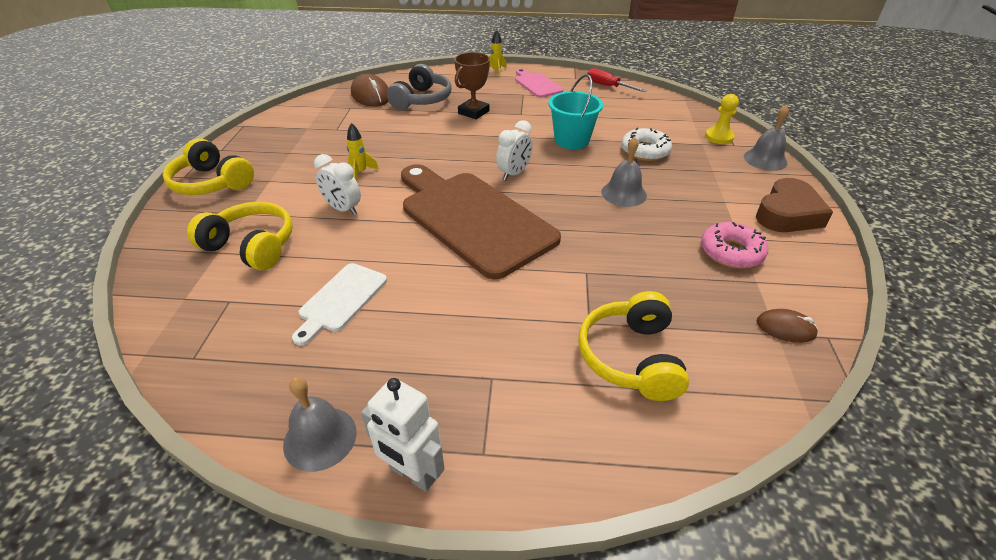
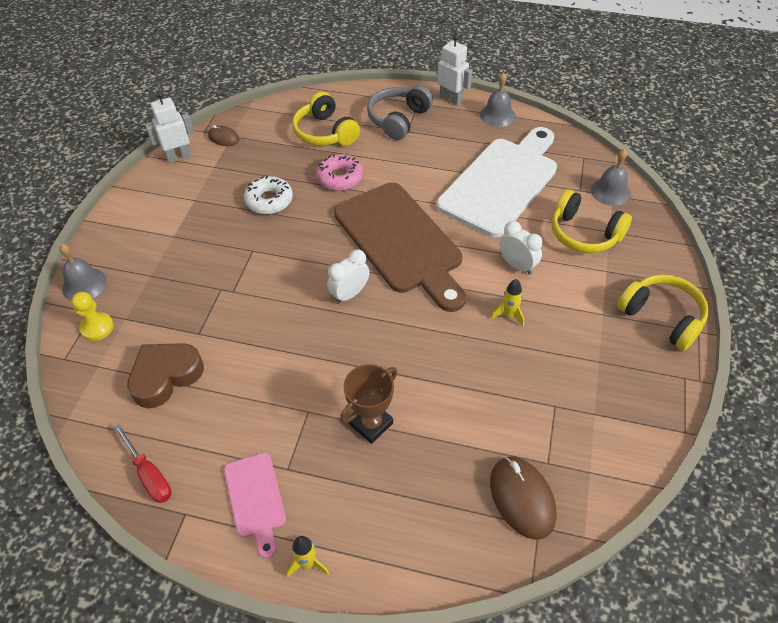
camera: 170 degrees left, 10 degrees up
white cutting board [292,263,387,345] -> white cutting board [437,127,557,237], size x2.12
grey headphones [387,64,452,110] -> grey headphones moved to [367,86,433,140]
turquoise bucket [548,74,603,149] -> none
yellow headphones [578,291,689,401] -> yellow headphones turned 135 degrees clockwise [292,92,360,146]
grey bell [601,137,647,207] -> grey bell moved to [591,149,631,206]
white donut [621,128,672,161] -> white donut moved to [244,175,293,214]
pink donut [701,222,768,269] -> pink donut moved to [316,154,363,191]
brown heart [756,178,833,232] -> brown heart moved to [127,343,204,408]
none -> white robot [146,92,194,163]

